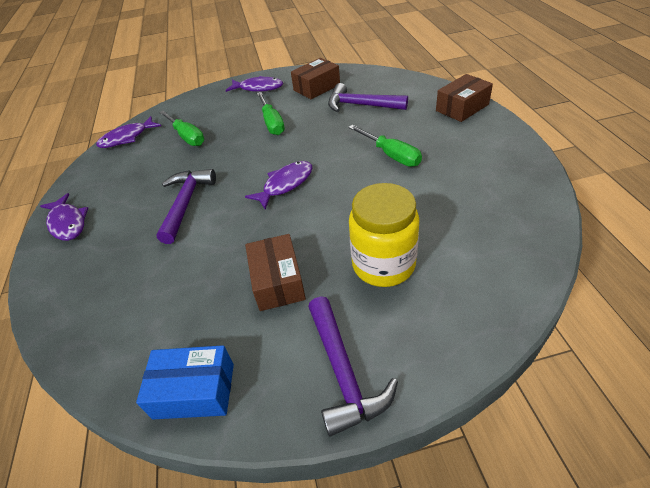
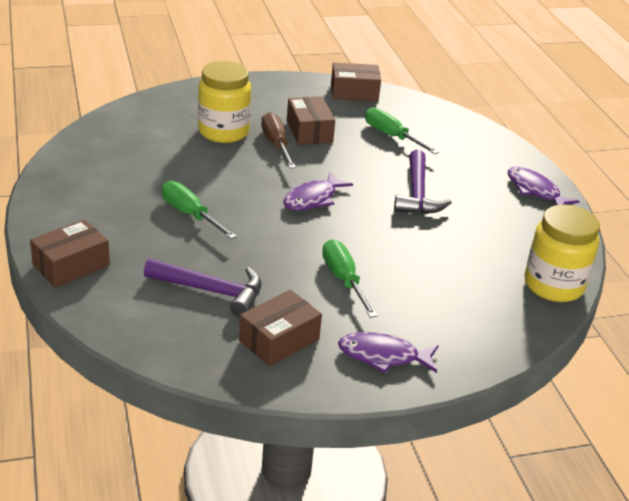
camera: 170 degrees right, 10 degrees down
purple fish [96,116,161,148] -> yellow jar [524,204,600,302]
blue box [136,345,234,419] -> brown box [331,63,381,102]
green screwdriver [159,110,204,146] -> green screwdriver moved to [365,107,439,154]
purple hammer [308,296,398,437] -> none
none -> brown screwdriver [261,112,296,169]

